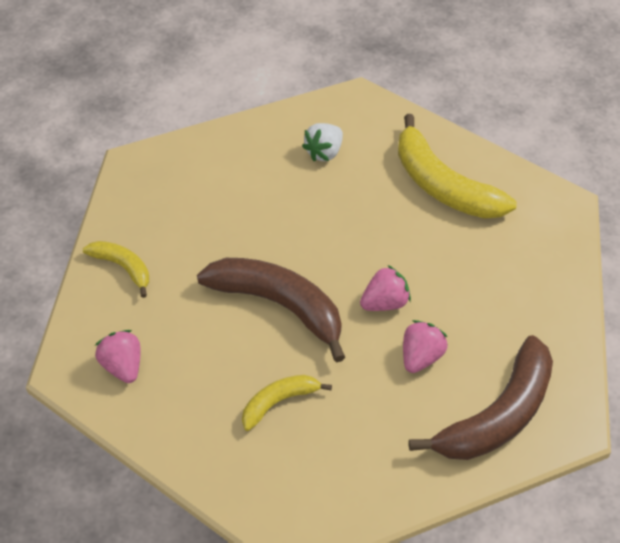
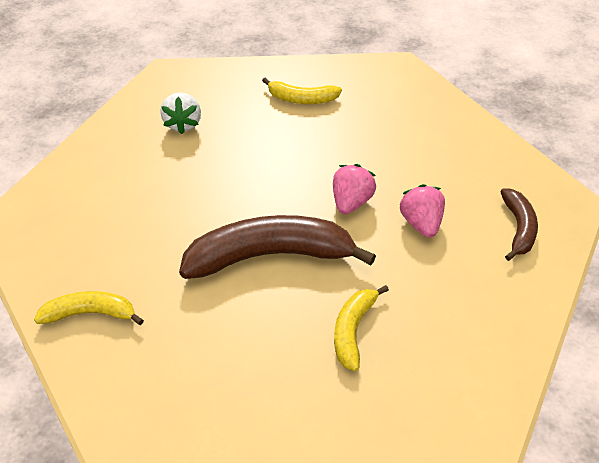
camera: 40 degrees left, 5 degrees down
pink strawberry [95,330,141,383] -> none
yellow banana [398,114,517,219] -> yellow banana [262,78,342,104], size x0.53
brown banana [409,335,553,460] -> brown banana [500,189,538,261], size x0.53

